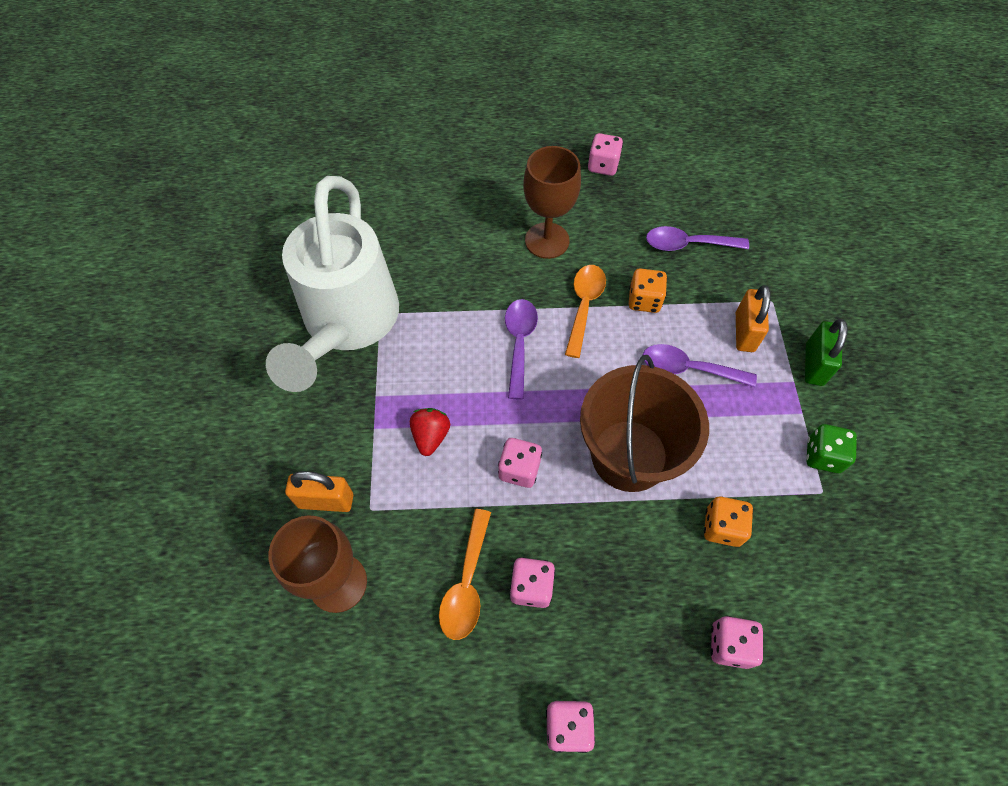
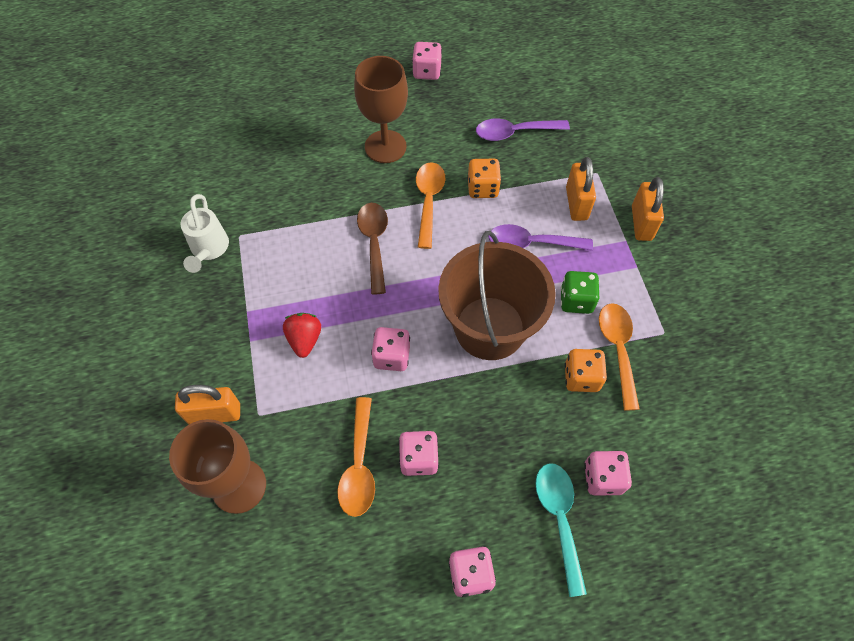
camera: 10 degrees left, 0 degrees up
white watering can [266,176,399,392] -> white watering can [180,194,229,273], size x0.42
purple spoon [505,299,538,399] -> brown spoon [357,203,388,294]
green padlock [805,319,848,386] -> orange padlock [632,177,664,241]
green dice [806,424,857,473] -> green dice moved to [560,271,599,314]
none -> turquoise spoon [535,463,587,597]
none -> orange spoon [599,303,640,411]

